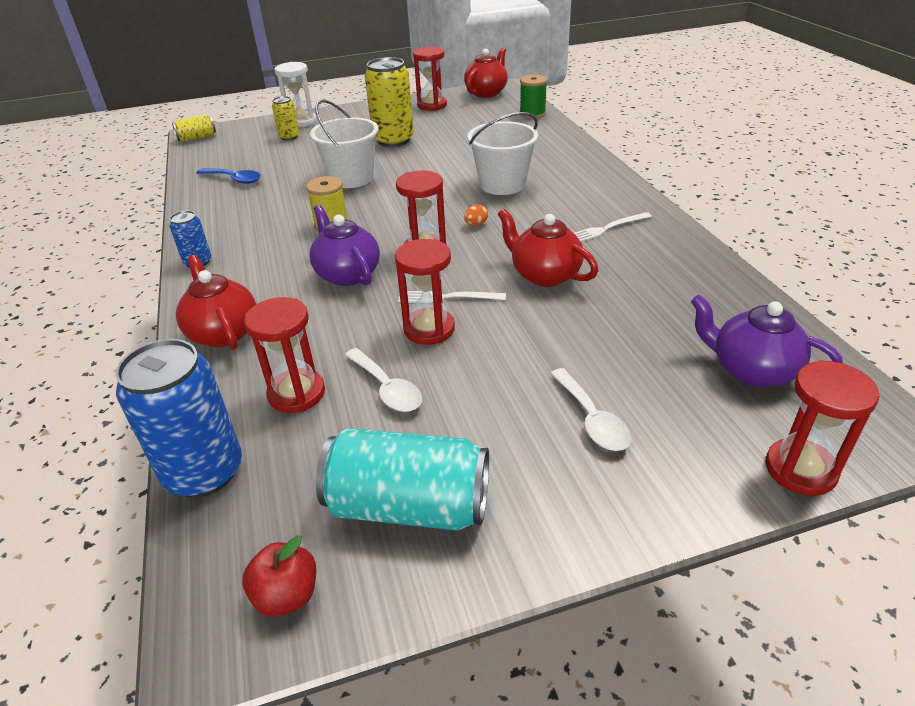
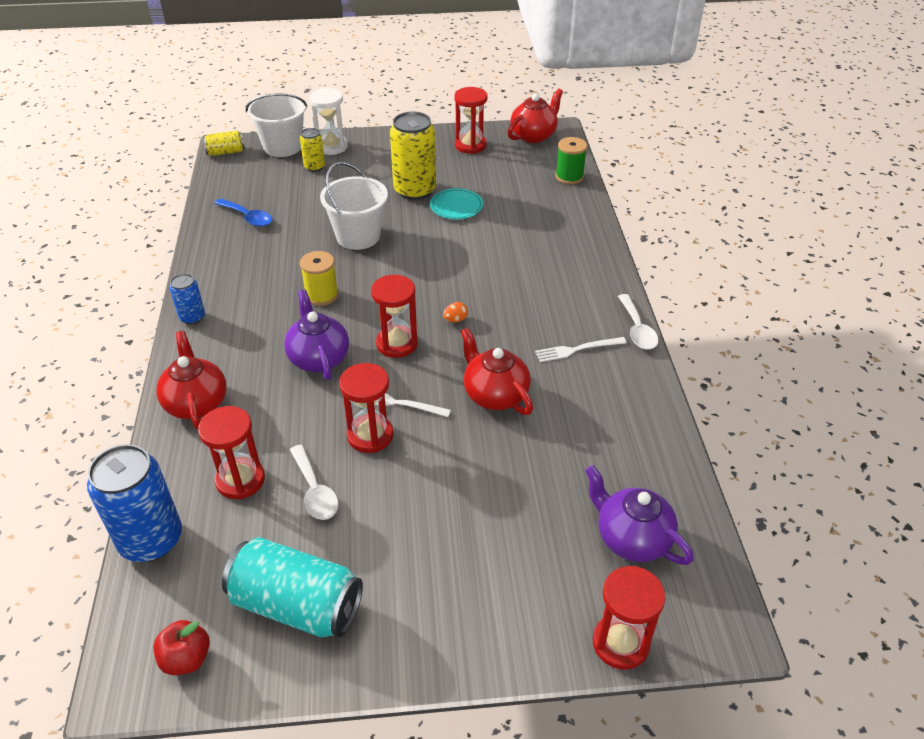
camera: 10 degrees right, 5 degrees up
white bucket [467,112,538,195] -> white bucket moved to [246,93,307,157]
white spoon [550,368,631,451] -> white spoon moved to [618,294,658,349]
none -> turquoise plate [430,188,483,219]

